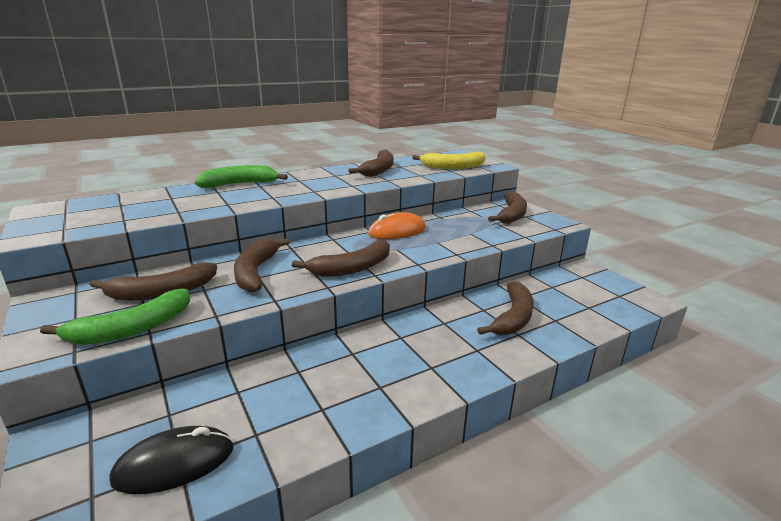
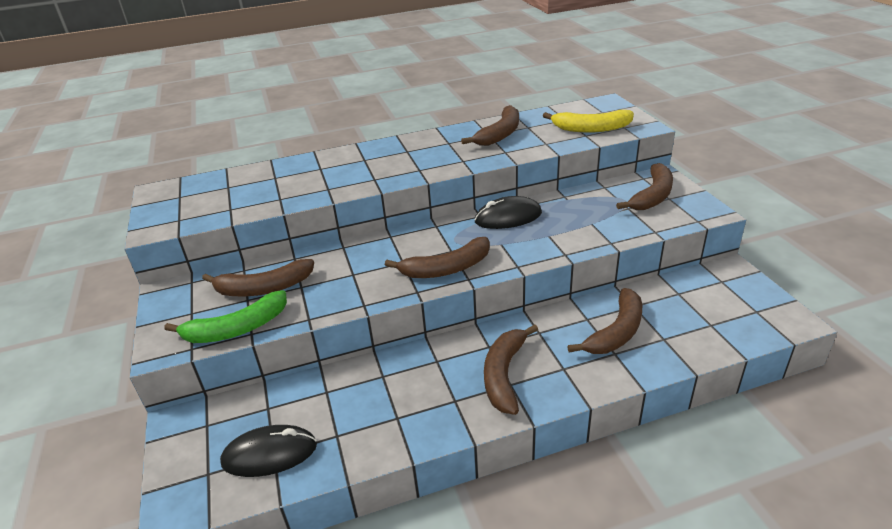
camera: 15 degrees right, 10 degrees up
green banana [195,165,288,188] -> none
brown banana [234,238,290,293] -> brown banana moved to [484,324,538,415]
orange mouse [368,212,426,239] -> black mouse [475,196,542,229]

